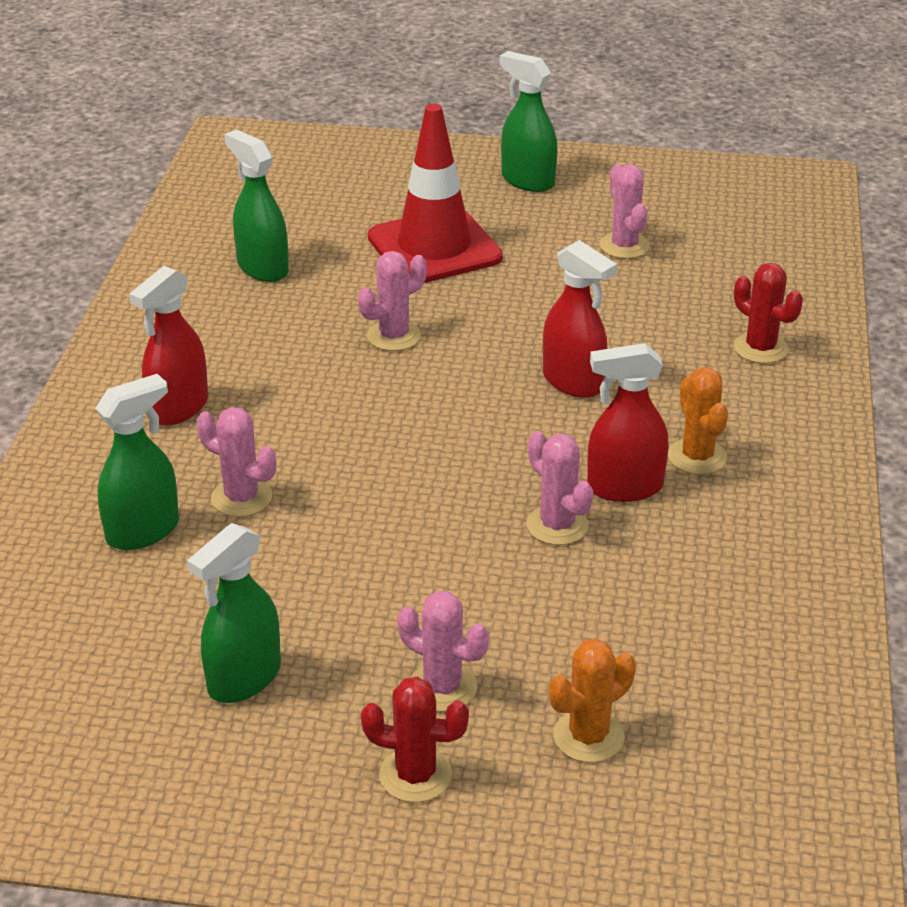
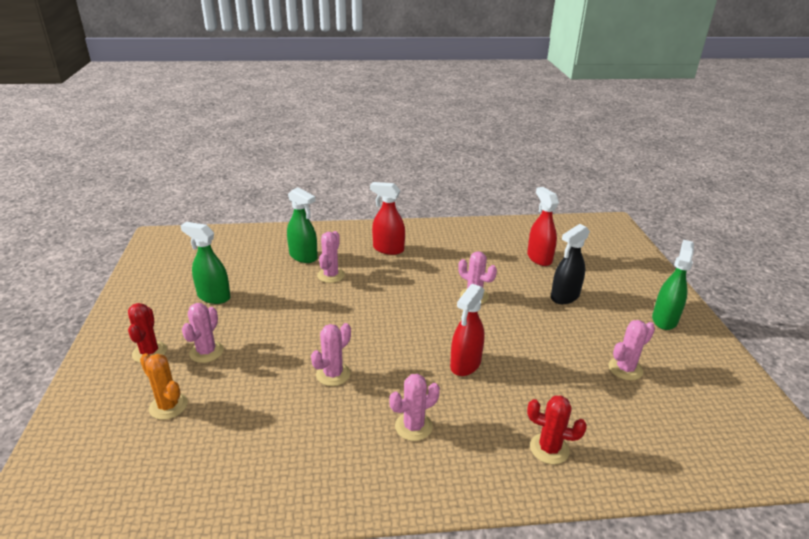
camera: 75 degrees right, 5 degrees down
green spray bottle [224,129,289,282] -> none
red traffic cone [368,104,503,283] -> black spray bottle [551,224,590,304]
red spray bottle [587,343,669,502] -> red spray bottle moved to [527,187,559,266]
orange cactus [668,367,728,475] -> pink cactus [389,374,440,441]
red cactus [734,263,803,364] -> red cactus turned 75 degrees clockwise [527,395,587,464]

